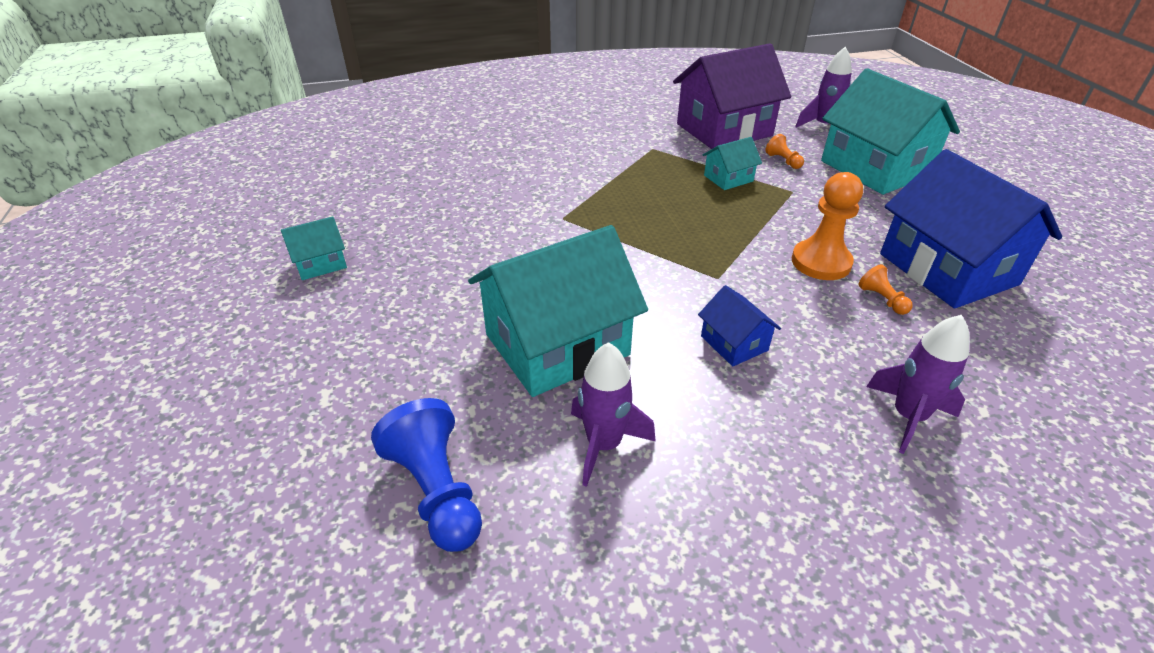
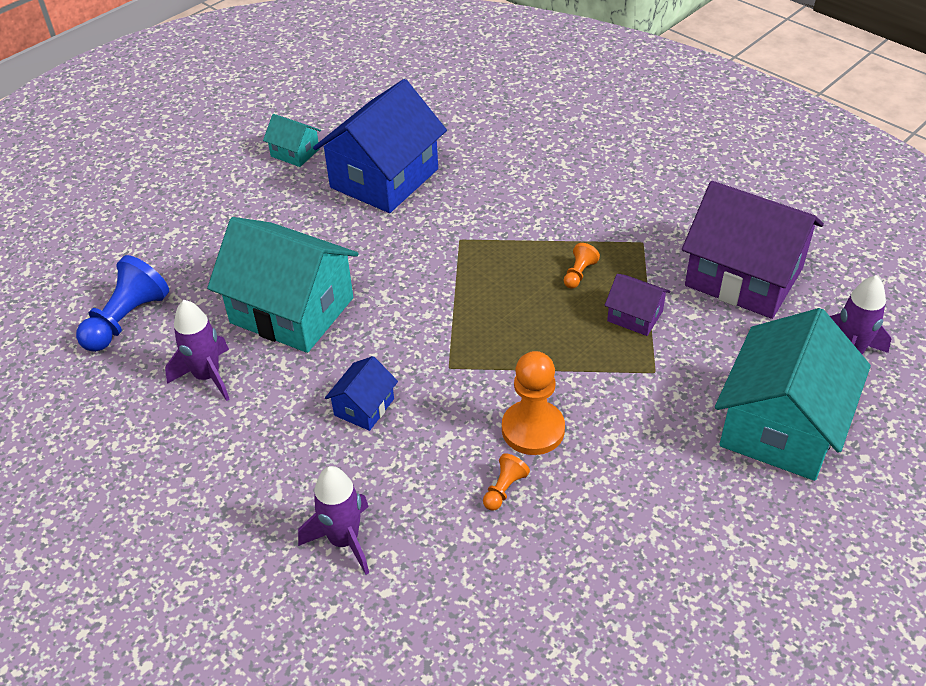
camera: 60 degrees right, 5 degrees up
turquoise house [703,137,762,190] -> purple house [605,274,670,336]
orange pawn [766,134,804,169] -> orange pawn moved to [564,243,600,289]
blue house [880,149,1062,309] -> blue house moved to [313,79,447,213]

